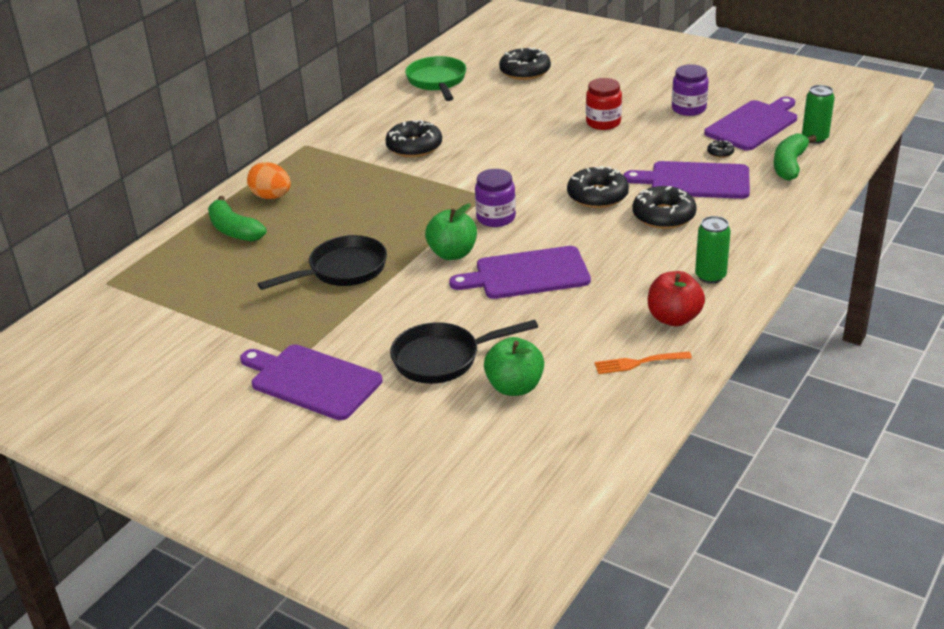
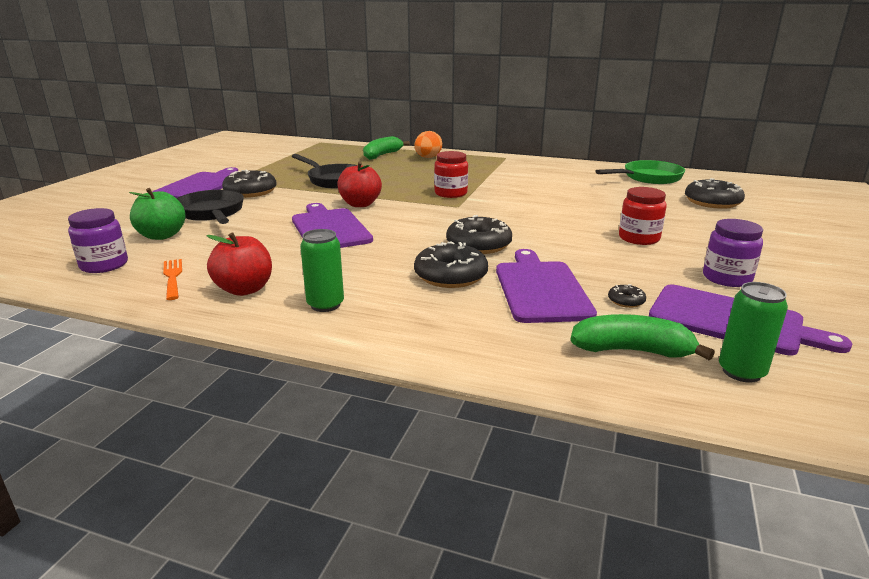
camera: 75 degrees right, 10 degrees down
black donut [385,120,442,157] -> black donut moved to [222,170,277,198]
green apple [425,204,477,260] -> red apple [337,162,382,207]
purple jar [475,169,516,227] -> purple jar moved to [68,208,128,273]
none -> red jar [434,151,468,198]

